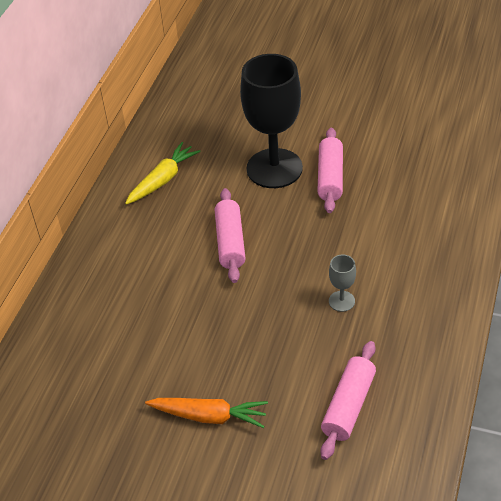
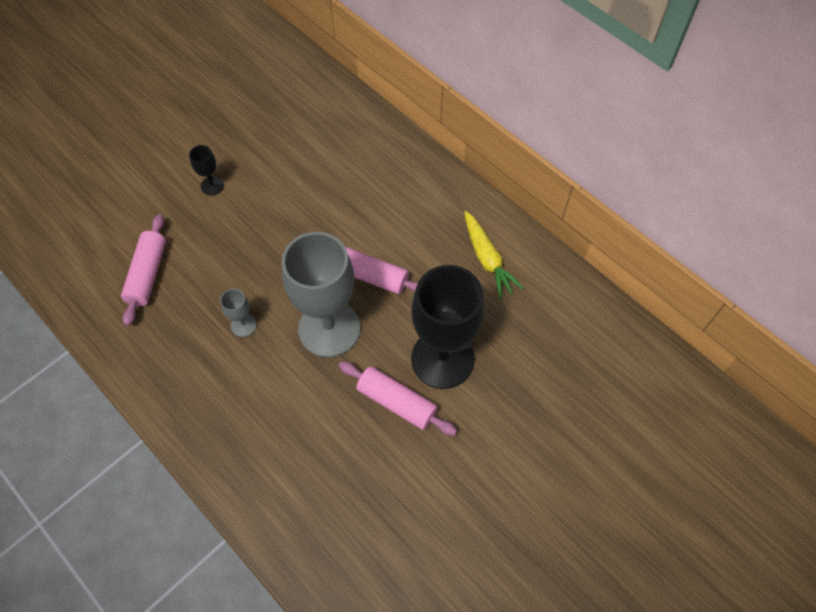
camera: 115 degrees right, 15 degrees up
orange carrot [145,398,268,428] -> black goblet [189,145,224,195]
pink rolling pin [321,341,376,460] -> pink rolling pin turned 45 degrees clockwise [121,214,166,326]
none -> grey goblet [282,232,361,357]

